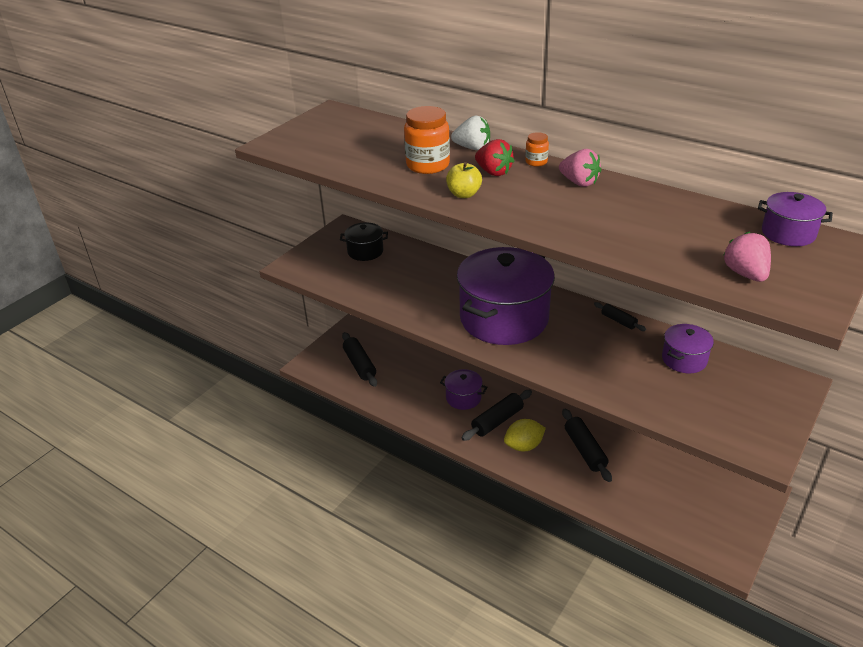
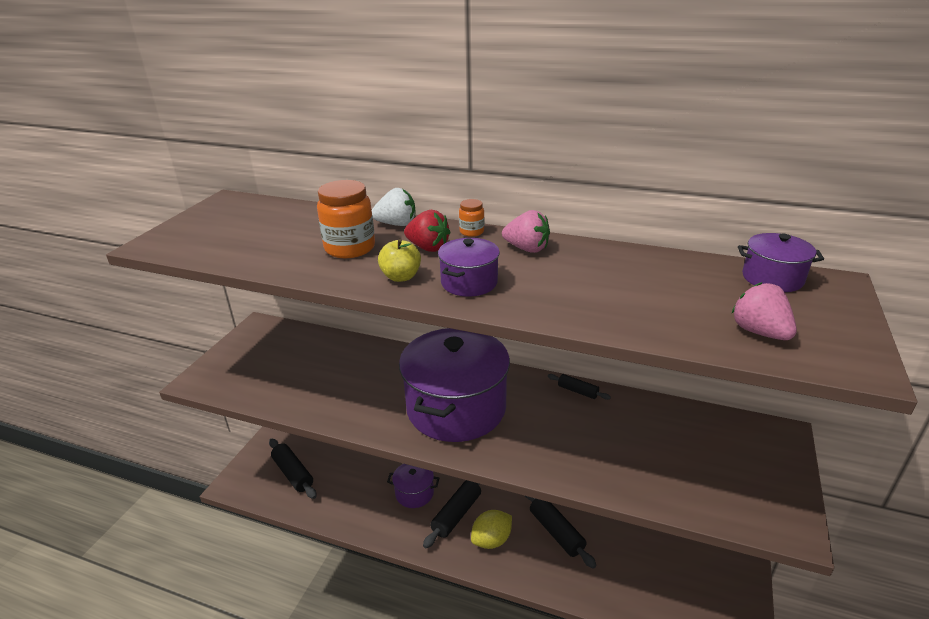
camera: 15 degrees left, 5 degrees down
black pot [340,222,388,261] -> none
purple pot [662,324,714,373] -> purple pot moved to [438,238,500,297]

